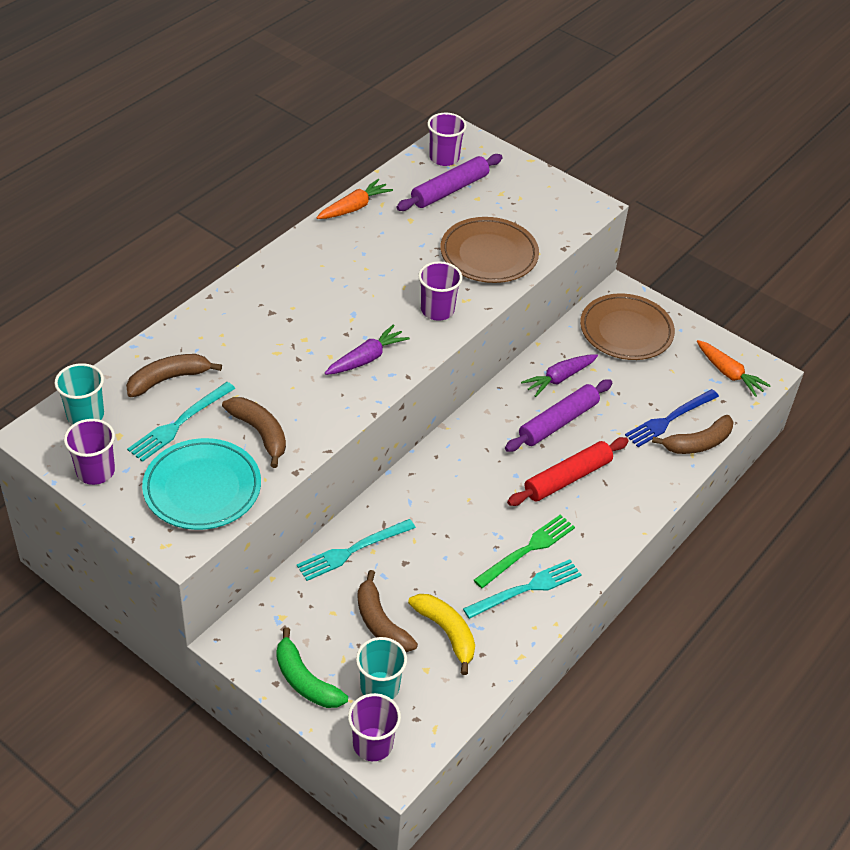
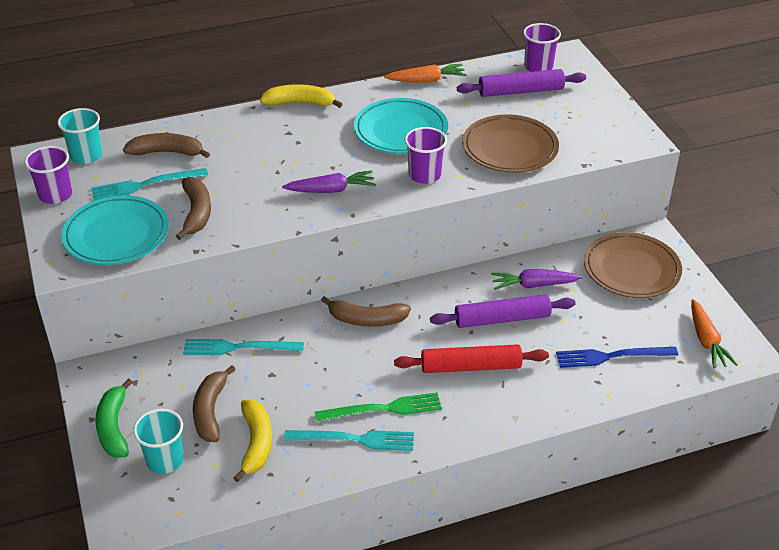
camera: 35 degrees right, 5 degrees down
purple cup [348,693,401,761] -> none
brown banana [652,415,734,454] -> brown banana moved to [321,296,411,327]
none -> yellow banana [260,84,343,108]
none -> turquoise plate [354,98,448,154]

